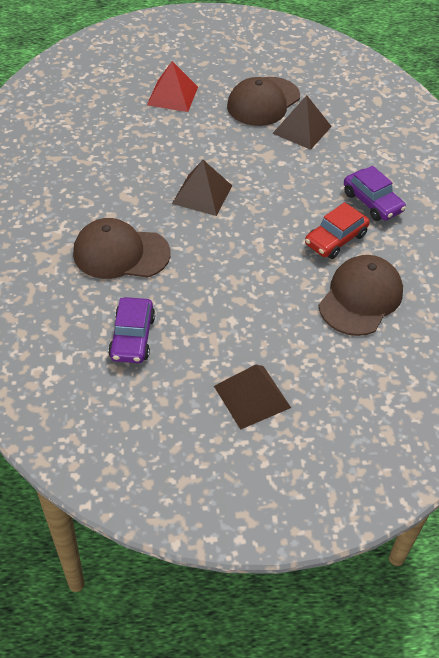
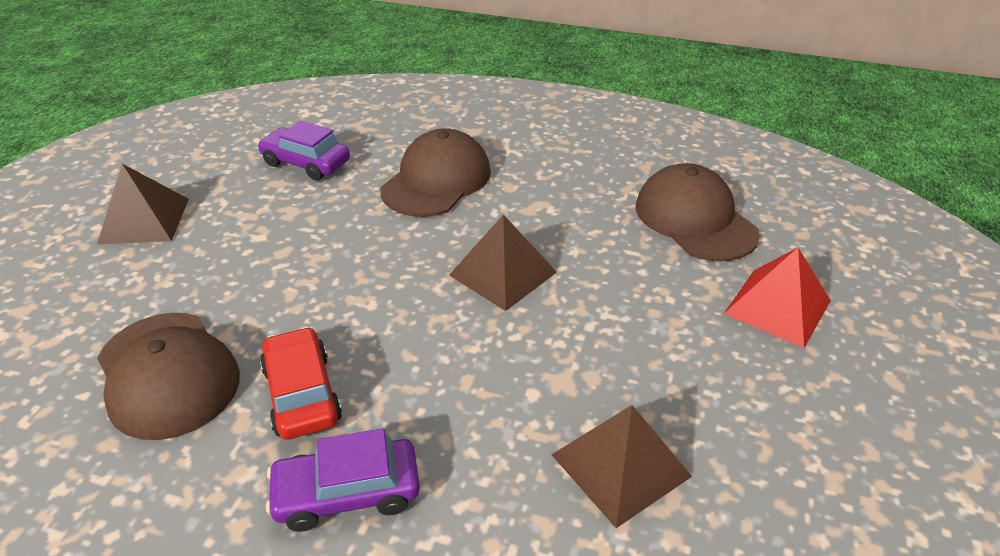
camera: 115 degrees right, 10 degrees down
brown cap [227,77,300,126] -> brown cap moved to [636,163,760,261]

